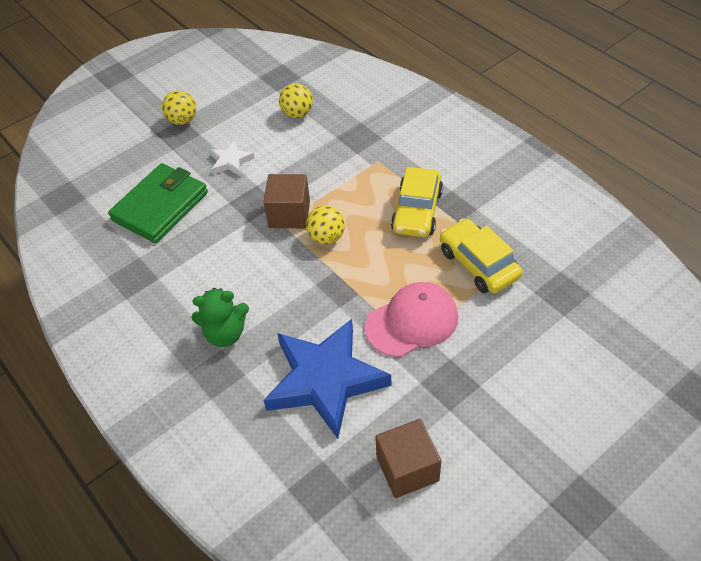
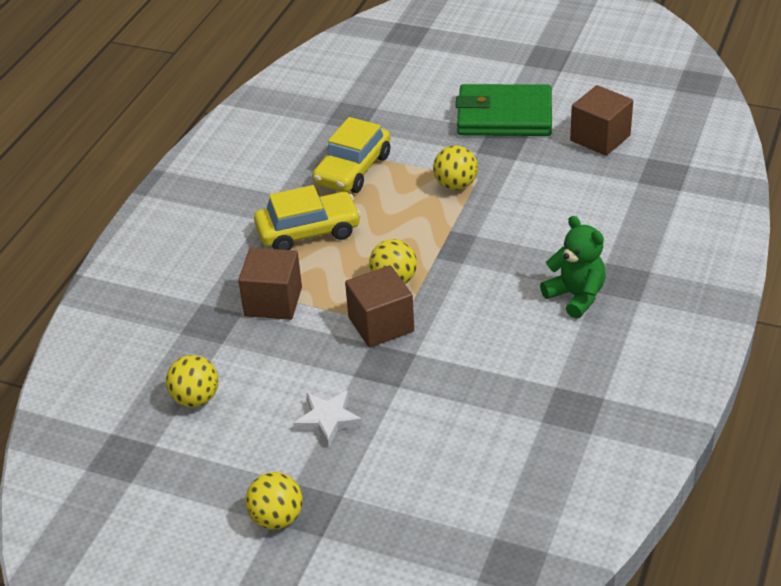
camera: 120 degrees left, 10 degrees down
green wallet [108,163,208,243] -> green wallet moved to [456,84,552,136]
blue star [263,319,391,439] -> none
pink cap [365,282,458,357] -> yellow ball [433,145,478,190]
none -> brown cube [238,248,302,320]

